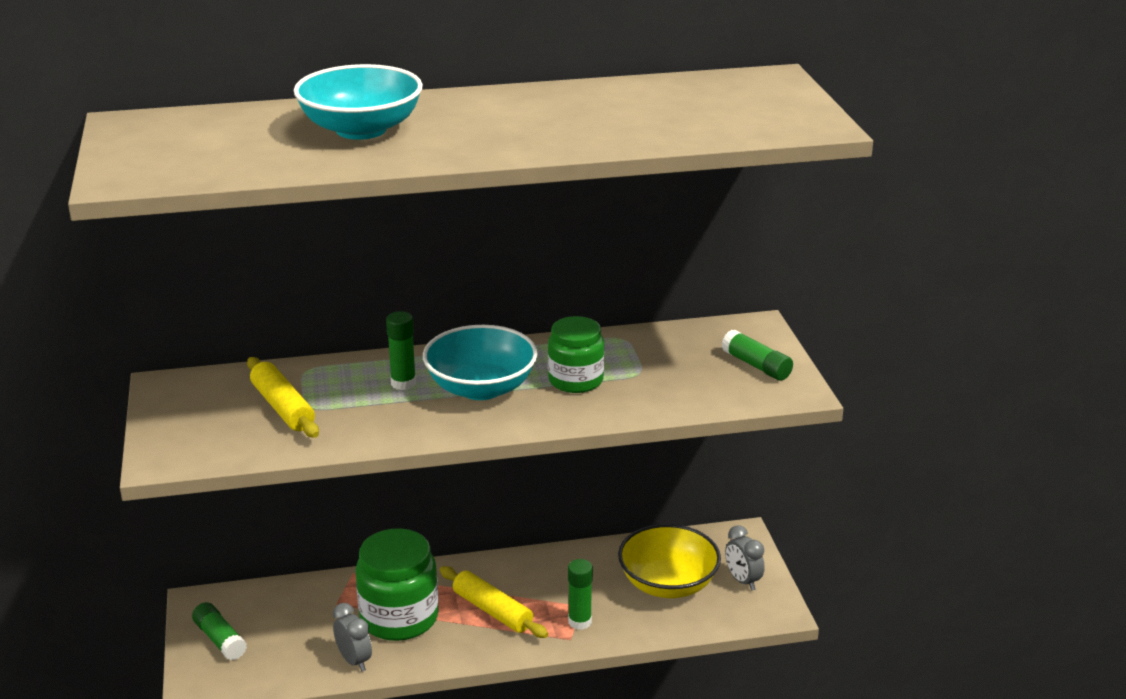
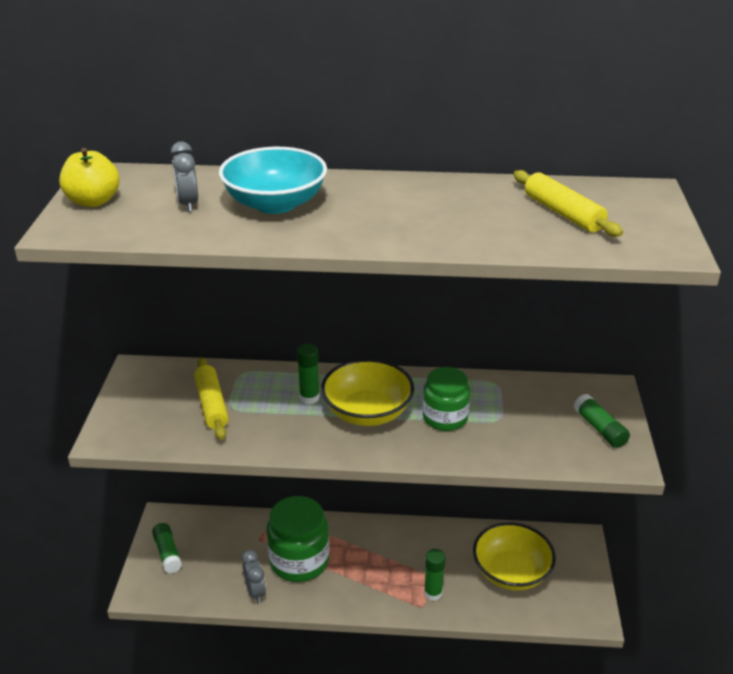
camera: 15 degrees right, 5 degrees up
turquoise bowl [423,325,538,400] -> yellow bowl [321,359,414,426]
yellow rolling pin [440,566,548,638] -> yellow rolling pin moved to [513,170,623,237]
grey clock [725,525,765,590] -> grey clock moved to [171,141,198,212]
none -> yellow apple [59,148,119,207]

